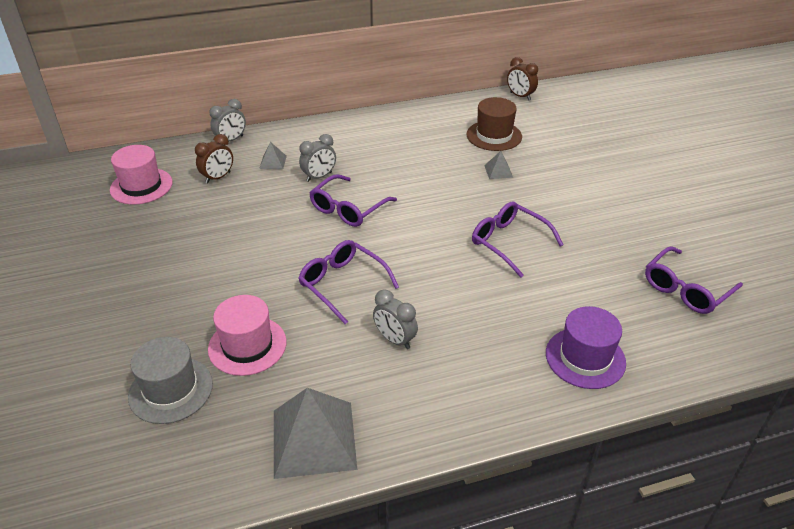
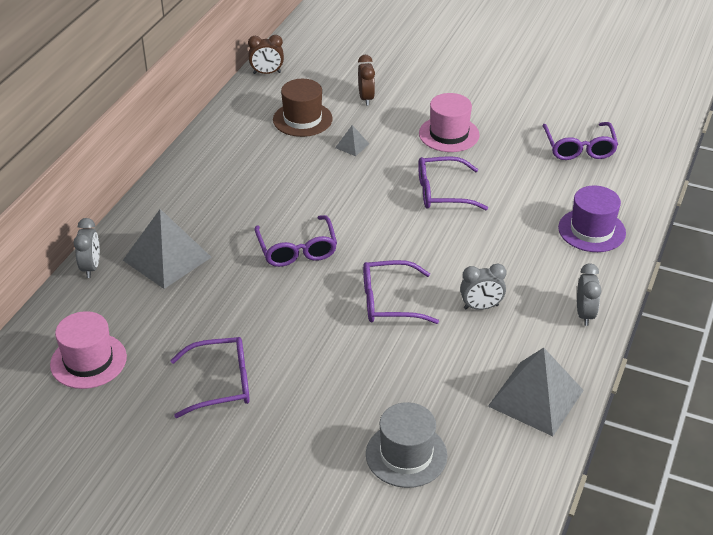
camera: 50 degrees left, 0 degrees up
brown clock [195,134,233,184] -> brown clock moved to [358,55,375,106]
pink hat [208,295,287,376] -> pink hat moved to [419,93,480,152]
grey pyramid [259,142,287,169] -> grey pyramid [123,209,212,289], size x2.24
grey clock [299,134,336,182] -> grey clock moved to [577,263,602,326]
none -> purple glasses [170,337,250,418]

